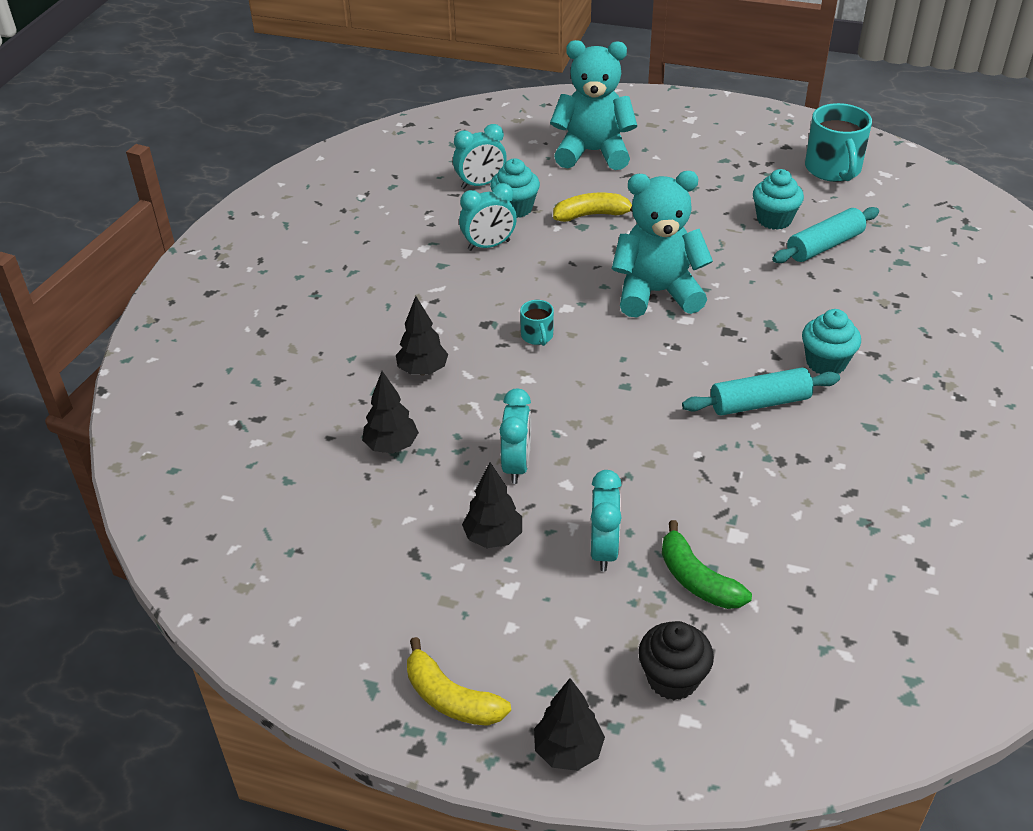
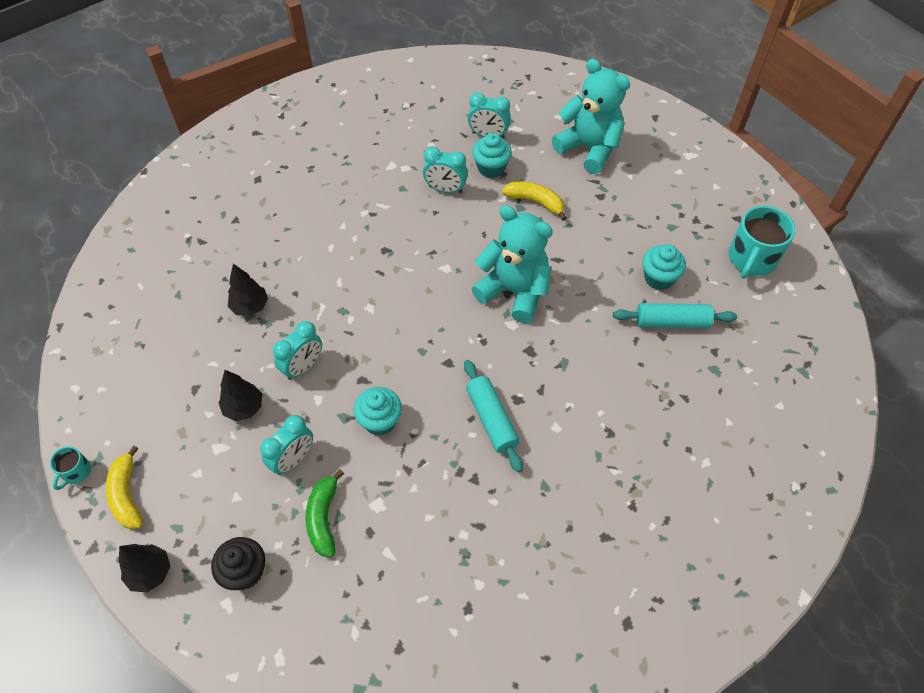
camera: 35 degrees right, 15 degrees up
black tree [396,296,448,375] -> none
turquoise mug [520,300,554,346] -> turquoise mug moved to [50,446,91,490]
turquoise rolling pin [682,368,840,416] -> turquoise rolling pin turned 45 degrees clockwise [464,360,523,472]
turquoise cupcake [802,309,861,374] -> turquoise cupcake moved to [354,387,402,436]

